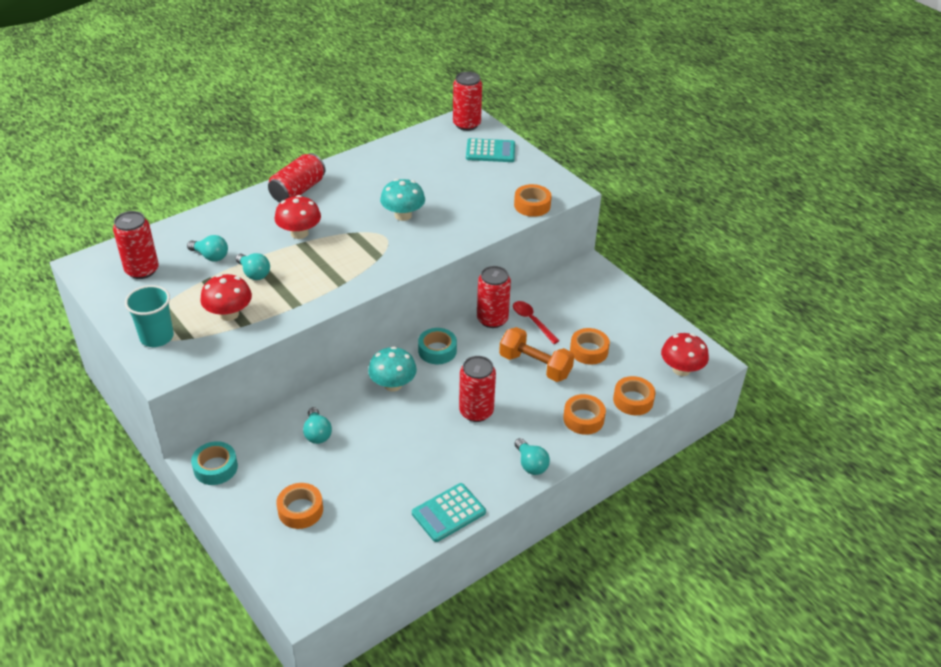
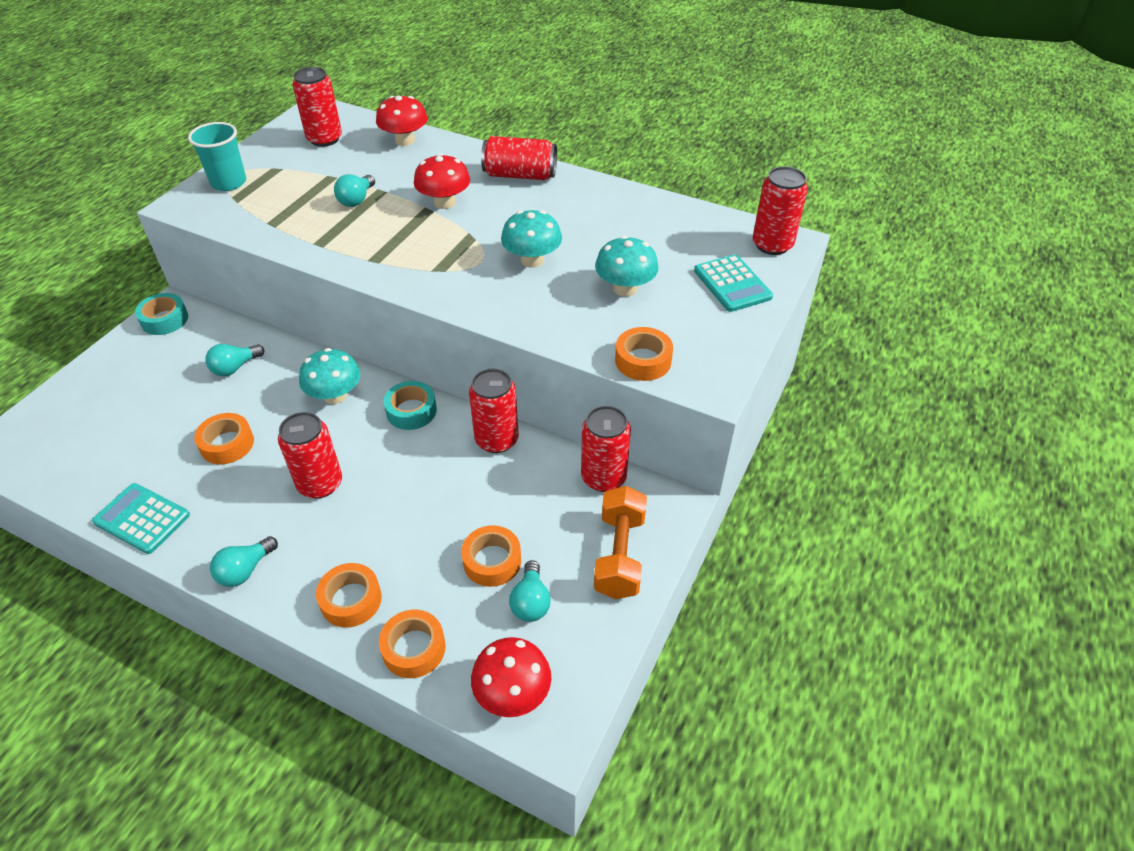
camera: 65 degrees right, 5 degrees up
turquoise light bulb [187,235,228,262] -> turquoise light bulb moved to [509,560,551,622]
red mushroom [200,274,252,321] -> red mushroom moved to [376,95,428,146]
orange tape [276,483,323,529] -> orange tape moved to [194,413,254,464]
orange dumbbell [499,327,574,382] -> orange dumbbell moved to [594,486,647,599]
red spoon [513,301,559,344] -> none
none -> red can [581,406,631,492]
none -> turquoise mushroom [595,236,659,297]

